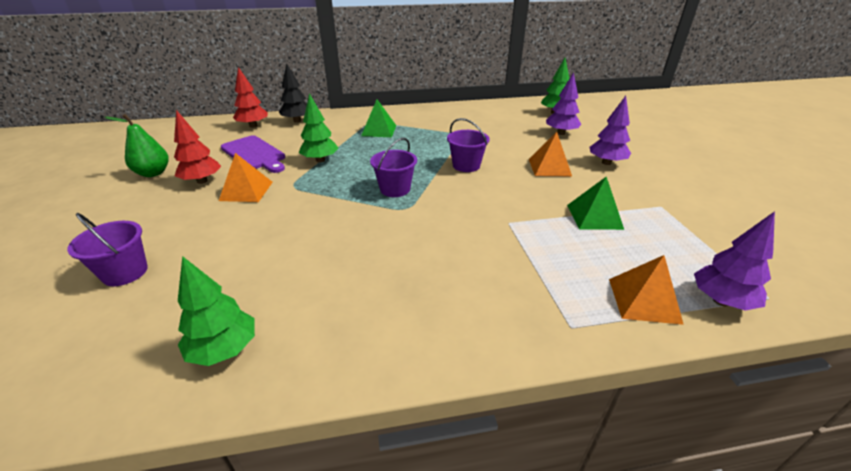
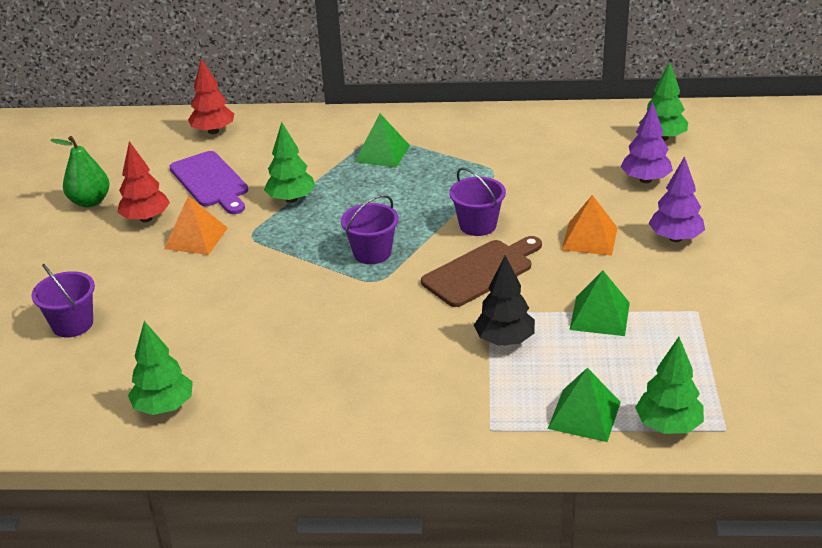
camera: 15 degrees right, 0 degrees up
black tree [279,63,307,123] -> black tree moved to [474,255,535,346]
orange pyramid [609,255,684,325] -> green pyramid [548,368,621,442]
purple tree [694,211,775,311] -> green tree [635,337,704,434]
none -> brown cutting board [421,236,542,307]

